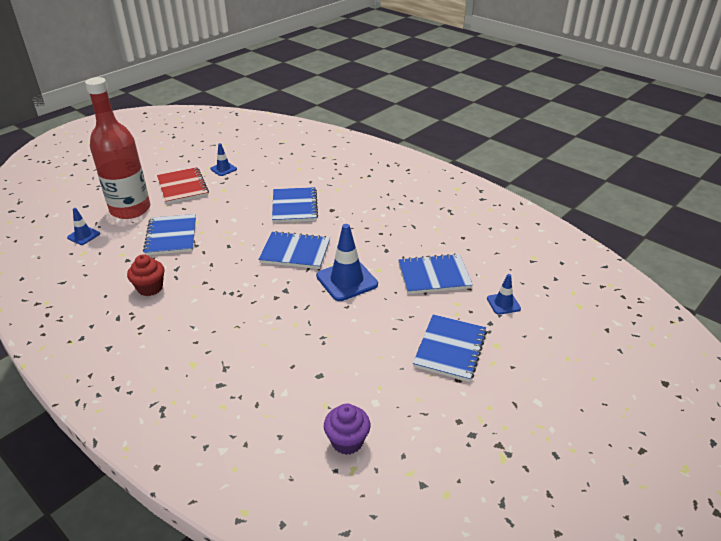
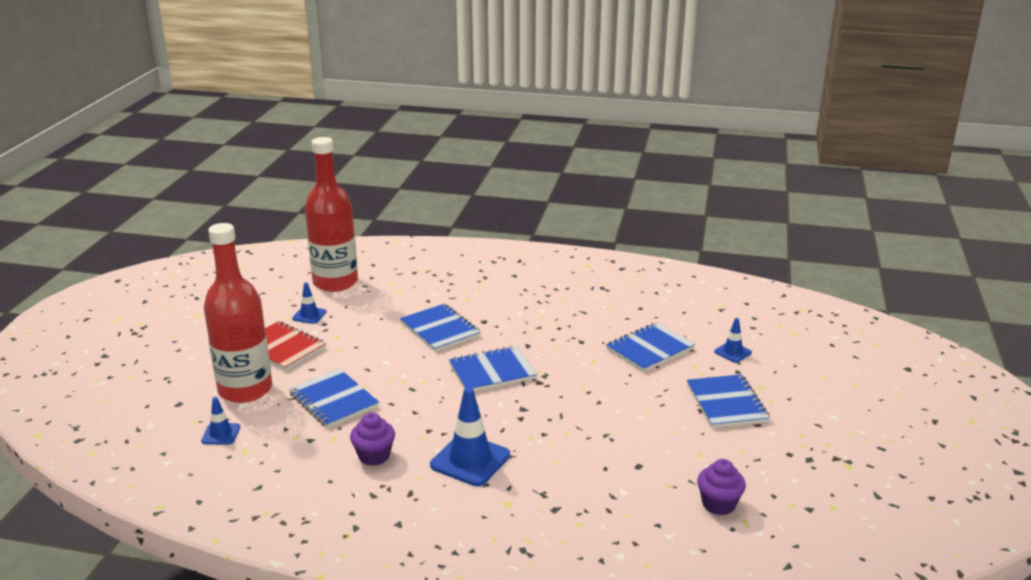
camera: 30 degrees left, 10 degrees down
red cupcake [127,254,165,296] -> purple cupcake [350,413,395,466]
blue traffic cone [316,224,378,301] -> blue traffic cone moved to [430,387,510,486]
none -> red bottle [305,137,358,292]

